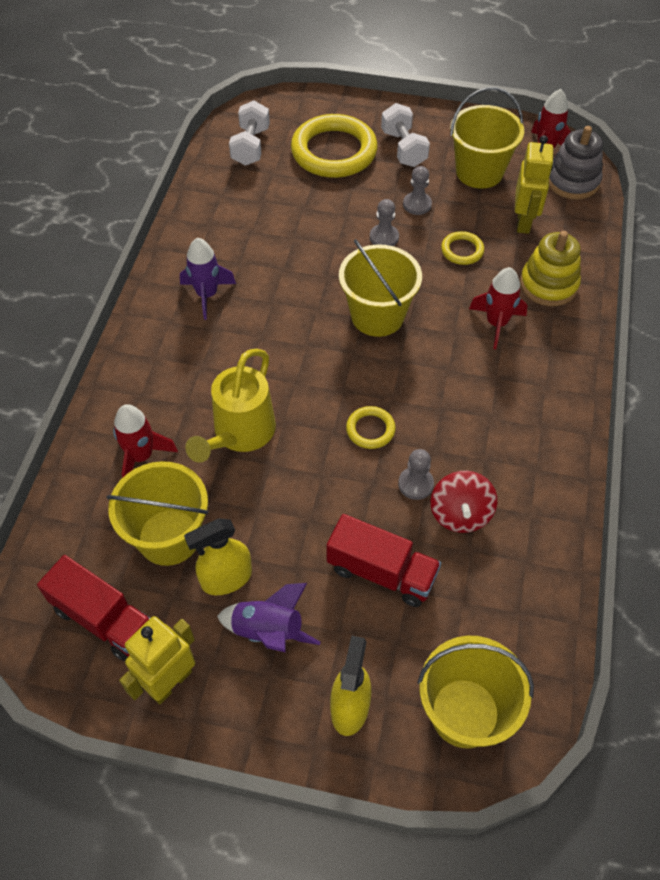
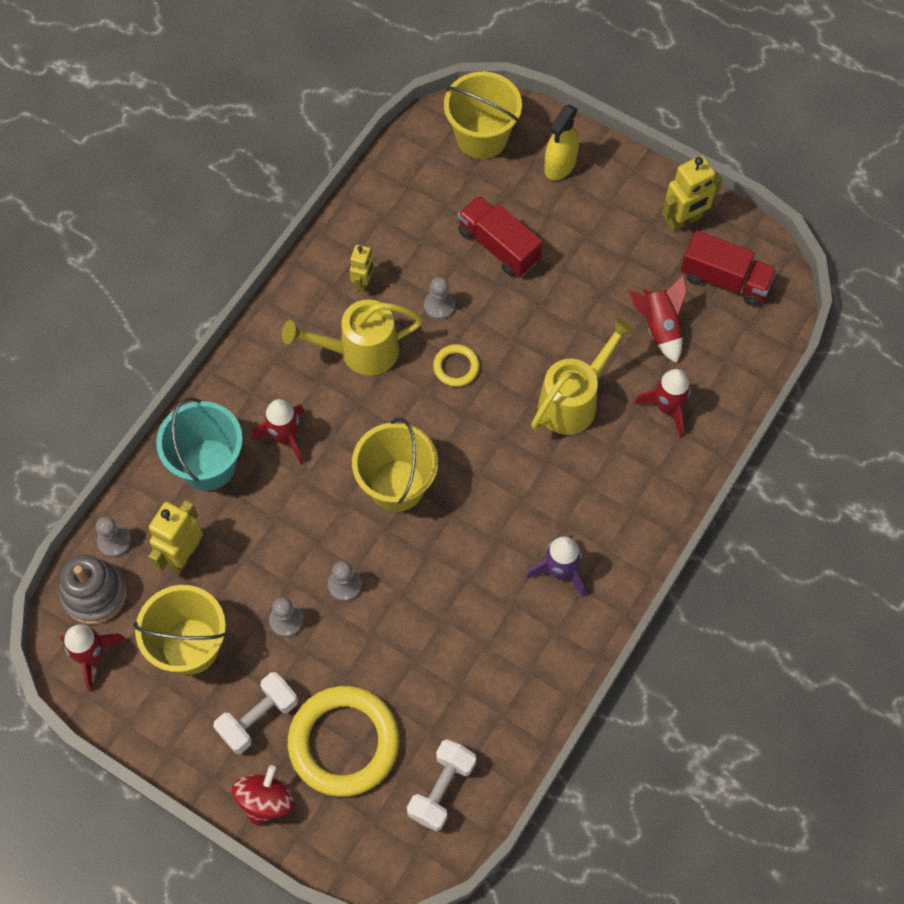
camera: 160 degrees left, 10 degrees up
red truck [37,555,150,661] -> red truck turned 150 degrees clockwise [681,230,777,306]
yellow bucket [106,461,208,566] -> red rocket [629,274,687,363]
yellow spray bottle [184,518,252,595] -> none
purple rocket [217,583,321,653] -> none
white dumbbell [381,103,430,167] -> white dumbbell turned 45 degrees clockwise [213,672,298,754]
red spinning top [431,471,497,533] -> red spinning top moved to [232,765,295,826]
yellow ring [441,231,484,265] -> none
yellow stacking toy [520,231,581,306] -> turquoise bucket [156,397,243,491]
none -> grey pawn [95,516,131,557]
none -> yellow watering can [282,299,423,376]
none -> yellow robot [350,245,374,292]

